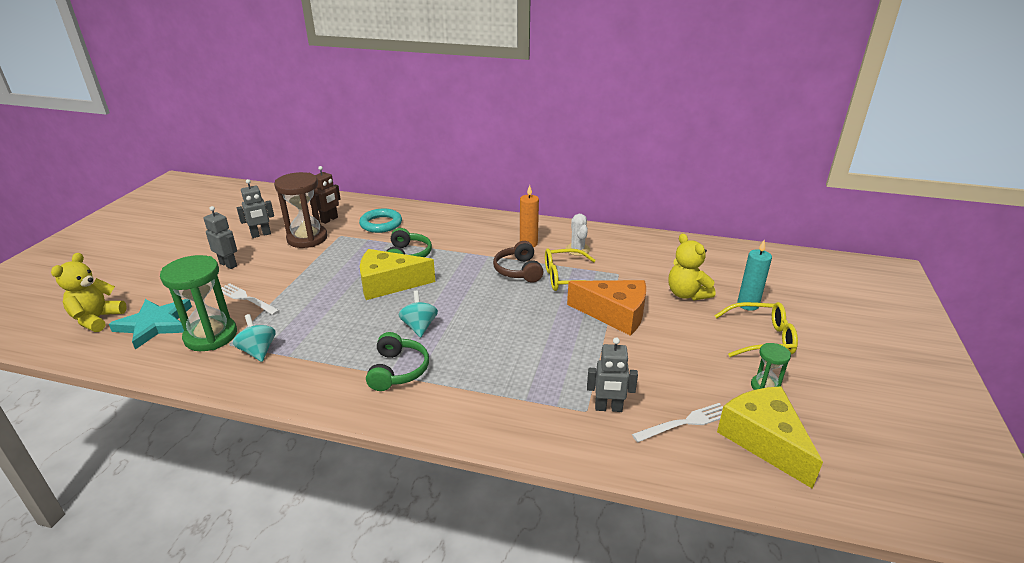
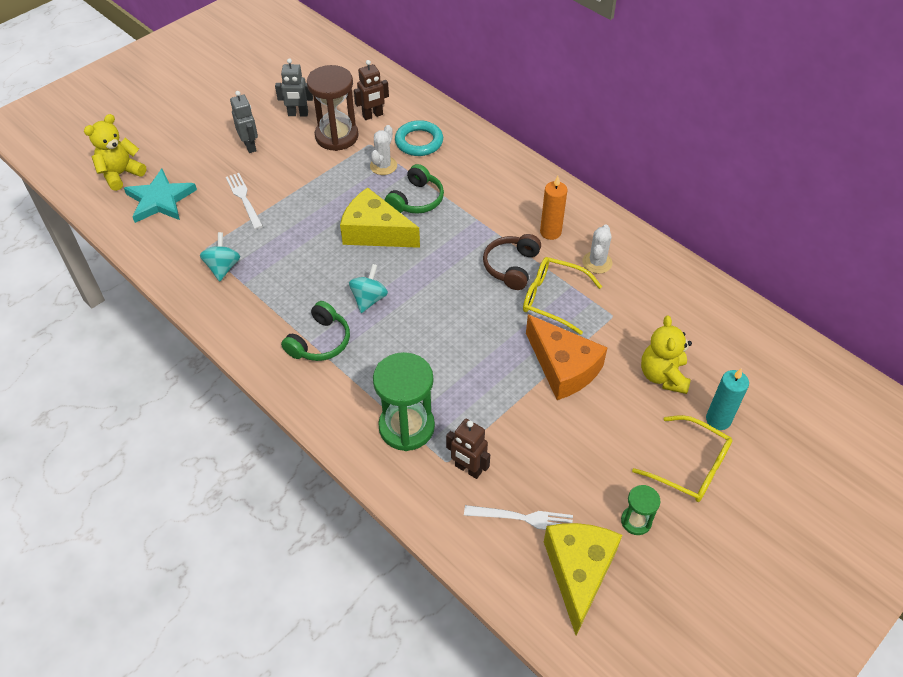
camera: 30 degrees right, 20 degrees up
green hourglass [160,255,237,351] -> green hourglass moved to [373,352,435,451]
grey robot [587,337,638,412] -> brown robot [446,419,490,479]
none -> white cactus [370,125,397,175]

